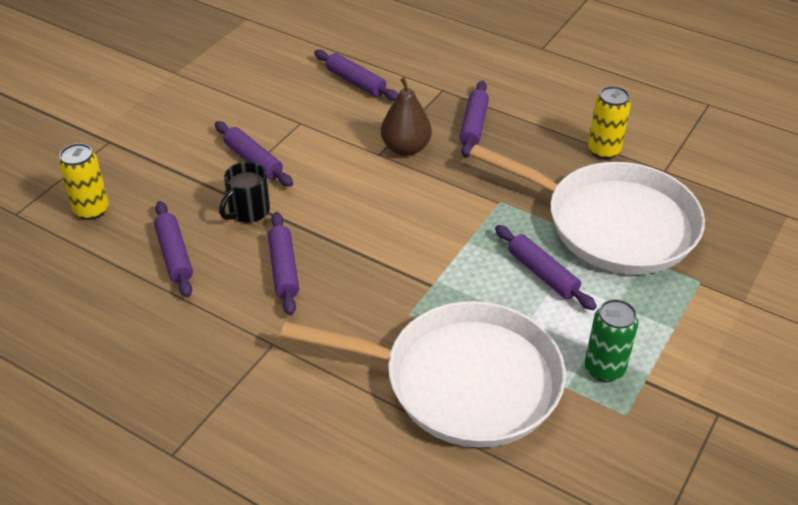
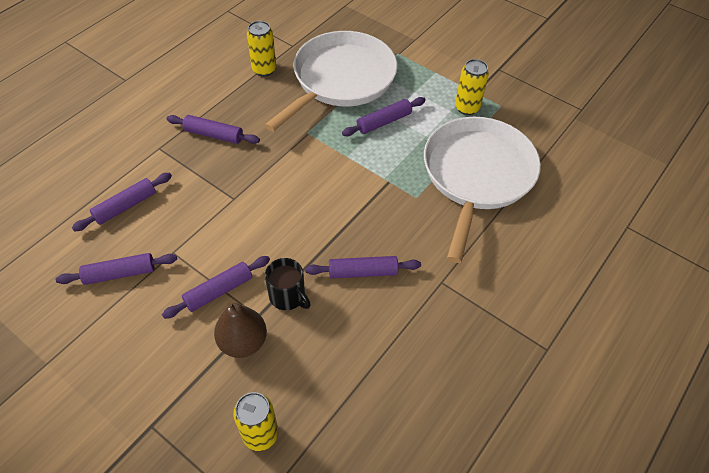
camera: 85 degrees left, 10 degrees up
purple rolling pin [154,201,193,298] -> purple rolling pin moved to [56,253,177,285]
brown pear [381,77,432,156] -> brown pear moved to [214,303,267,358]
green can [585,299,638,382] -> yellow can [455,59,489,115]

